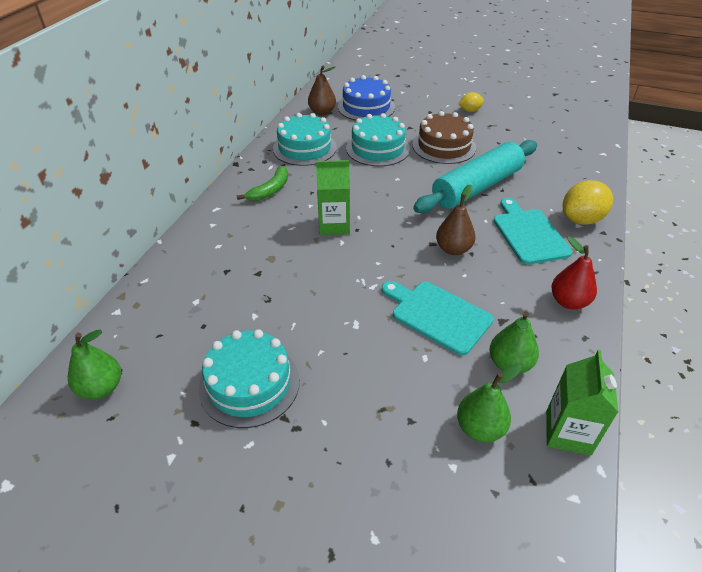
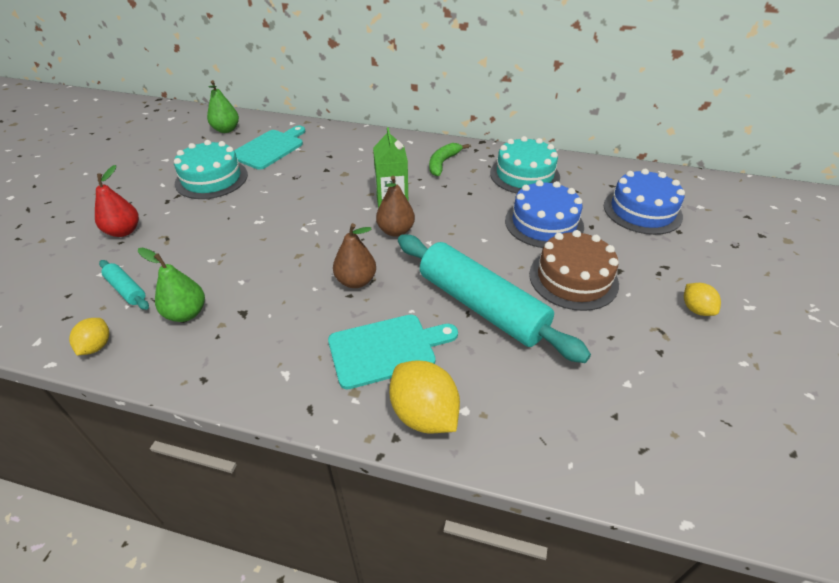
camera: 85 degrees right, 0 degrees up
green banana [236,166,288,201] -> green banana turned 90 degrees clockwise [429,143,469,176]
brown pear [308,65,336,116] -> brown pear moved to [376,176,415,237]
turquoise cake [346,113,410,166] -> blue cake [505,180,584,248]
turquoise cutting board [382,281,494,356] -> turquoise cutting board moved to [234,126,305,170]
green pear [457,364,521,442] -> turquoise rolling pin [99,260,149,310]
green carton [546,350,619,456] -> yellow lemon [69,318,109,355]
red pear [551,237,597,310] -> red pear moved to [95,165,139,237]

